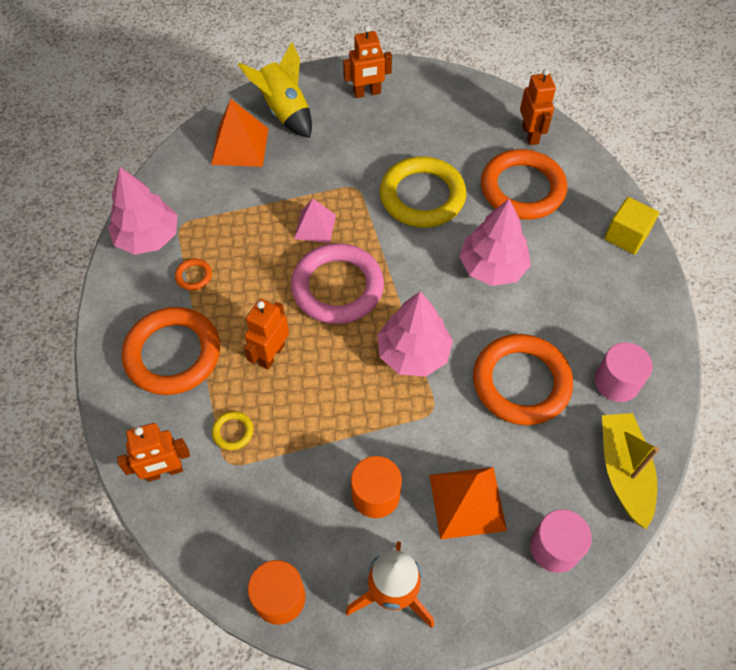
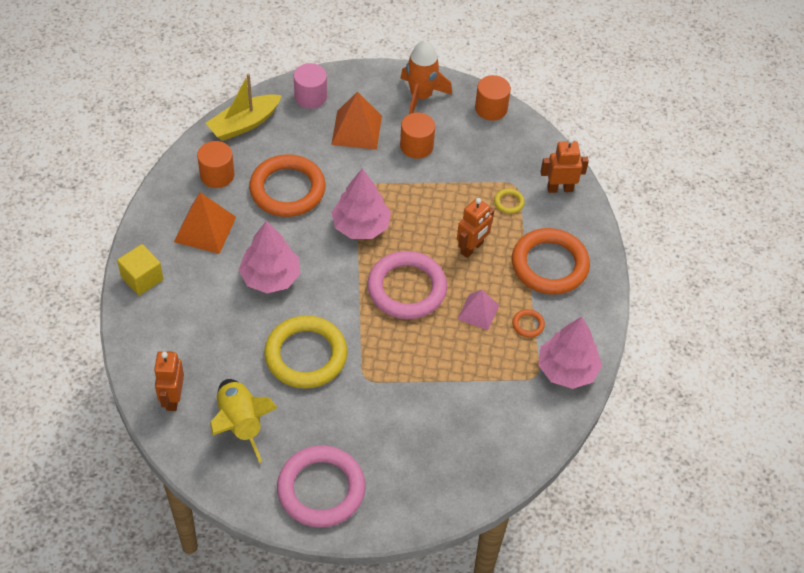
camera: 170 degrees left, 5 degrees down
orange pyramid [211,99,269,167] -> orange pyramid moved to [174,192,236,254]
yellow rocket [238,42,312,138] -> yellow rocket moved to [210,379,277,463]
pink pyramid [294,198,336,243] -> pink pyramid moved to [458,290,499,330]
orange robot [343,25,392,98] -> pink ring [277,445,366,528]
orange ring [481,149,567,220] -> none
pink cylinder [595,342,653,402] -> orange cylinder [197,141,234,188]
yellow boat [602,413,659,529] -> yellow boat turned 45 degrees clockwise [206,74,282,141]

